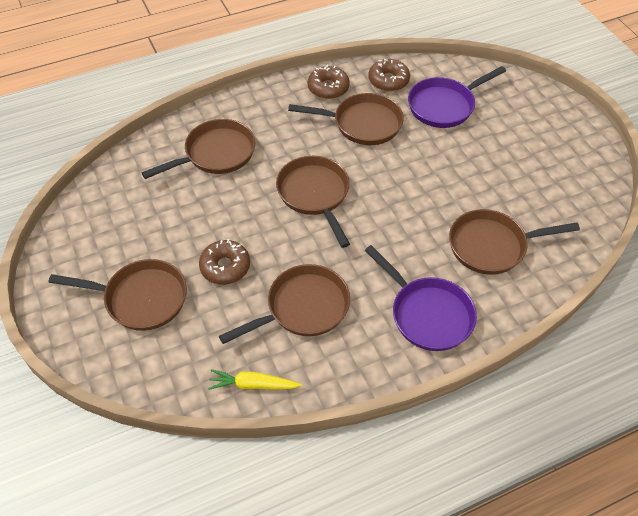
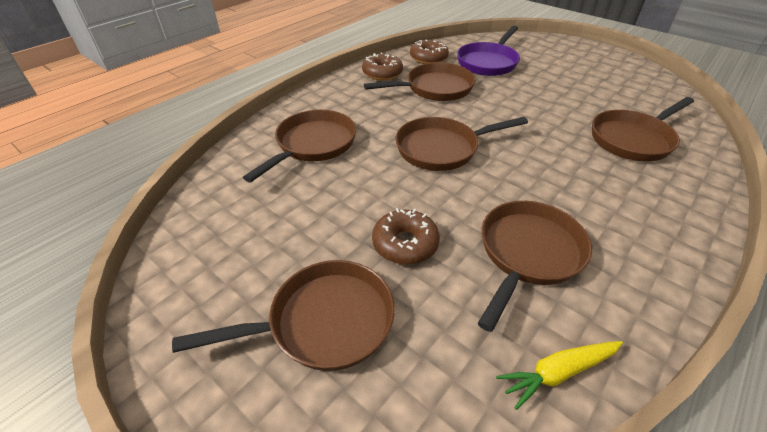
camera: 25 degrees left, 10 degrees down
brown pan [276,156,350,248] -> brown pan turned 60 degrees counterclockwise [395,117,528,171]
purple pan [365,245,477,351] -> none

